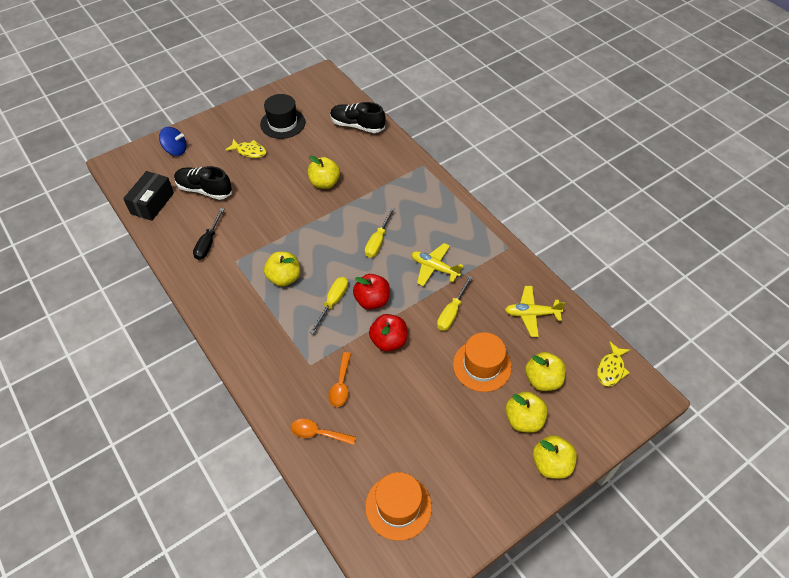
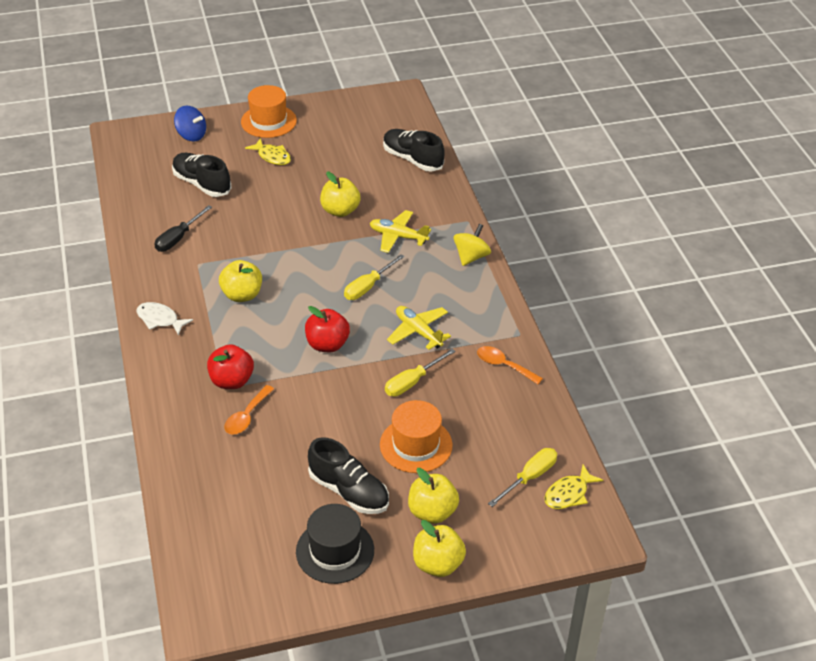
camera: 20 degrees right, 10 degrees down
black box [123,171,174,221] -> none
black hat [260,94,305,139] -> black hat moved to [296,504,374,584]
orange spoon [291,419,356,445] -> orange spoon moved to [477,346,543,384]
yellow screwdriver [310,277,348,334] -> yellow screwdriver moved to [488,448,557,507]
orange hat [365,472,432,541] -> orange hat moved to [241,85,297,138]
red apple [369,314,407,352] -> red apple moved to [207,344,254,389]
yellow plane [505,286,565,337] -> yellow plane moved to [370,210,431,253]
yellow apple [525,352,566,391] -> none
none -> white fish [136,302,193,335]
none -> black shoe [308,437,389,514]
none -> yellow spinning top [454,224,491,266]

